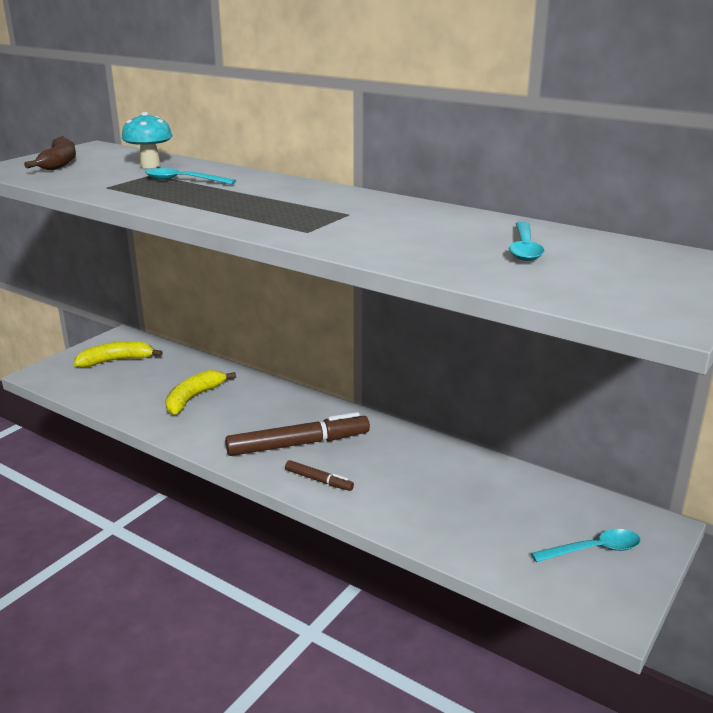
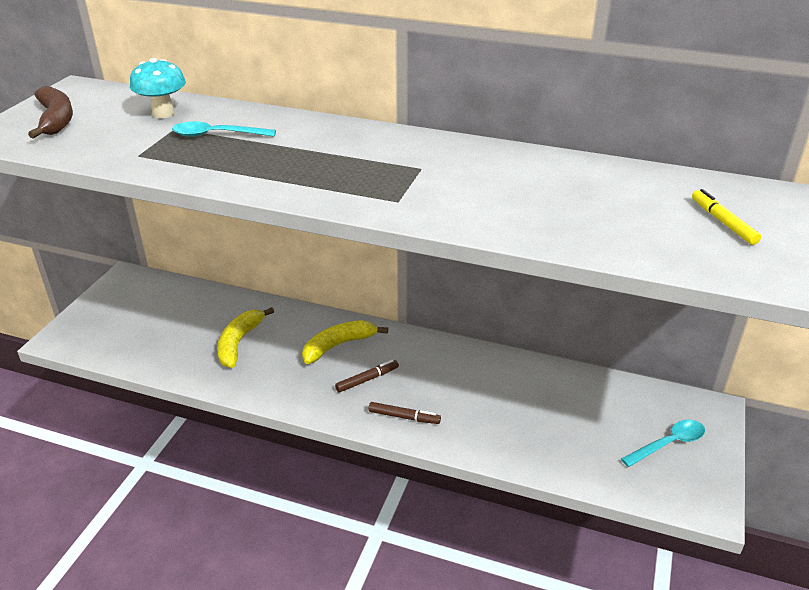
camera: 15 degrees left, 10 degrees up
yellow banana [74,341,163,367] -> yellow banana moved to [302,320,388,364]
brown marker [225,412,370,456] -> brown marker [335,360,399,392], size x0.49
turquoise spoon [509,222,544,261] -> none
none -> yellow marker [692,189,761,245]

